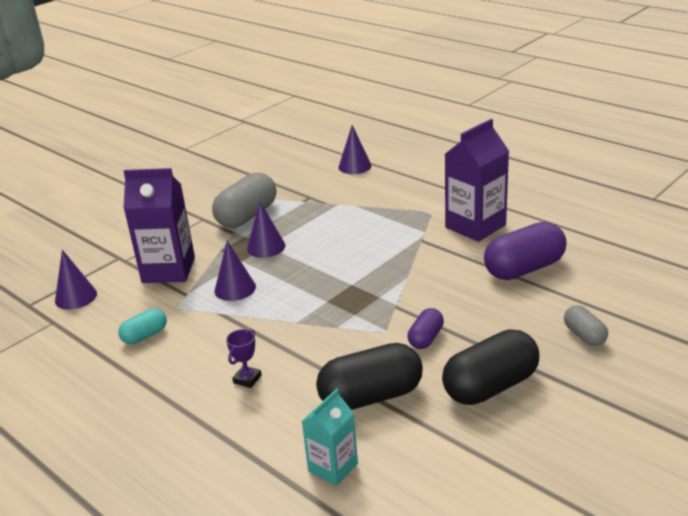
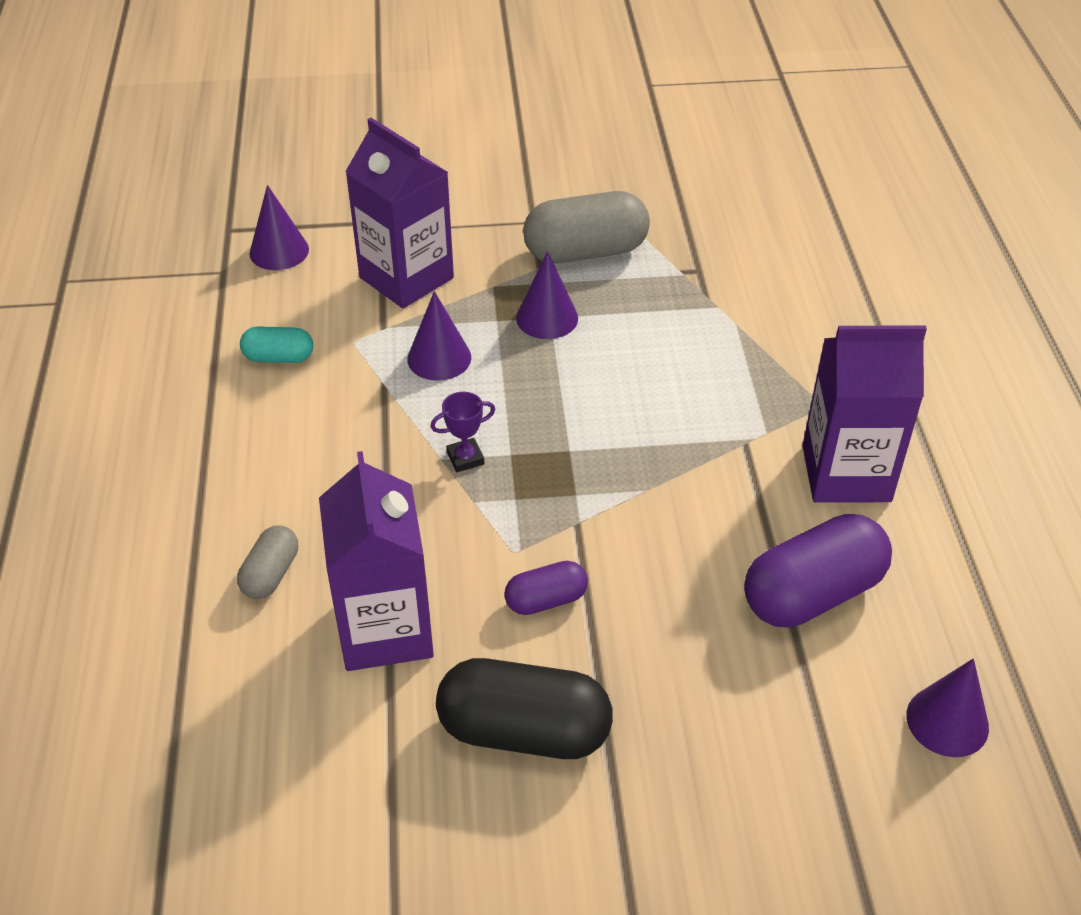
camera: 40 degrees right, 15 degrees up
purple trophy [226,329,261,388] -> purple trophy moved to [430,392,495,472]
turquoise carton [301,388,358,486] -> none
black capsule [316,343,423,410] -> purple carton [319,451,434,671]
purple cone [338,125,372,174] -> purple cone moved to [907,658,989,757]
purple capsule [484,222,566,280] -> purple capsule turned 45 degrees counterclockwise [744,514,892,628]
grey capsule [564,305,608,346] -> grey capsule moved to [237,525,298,599]

